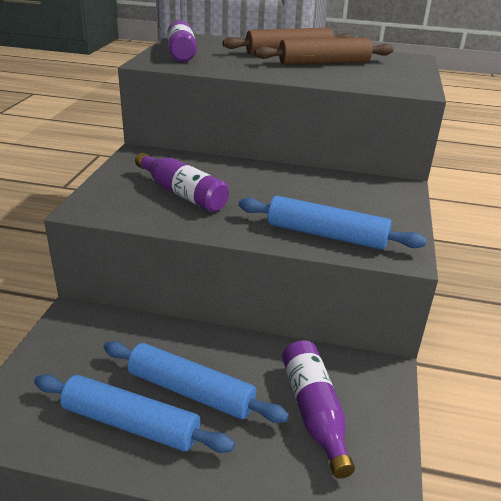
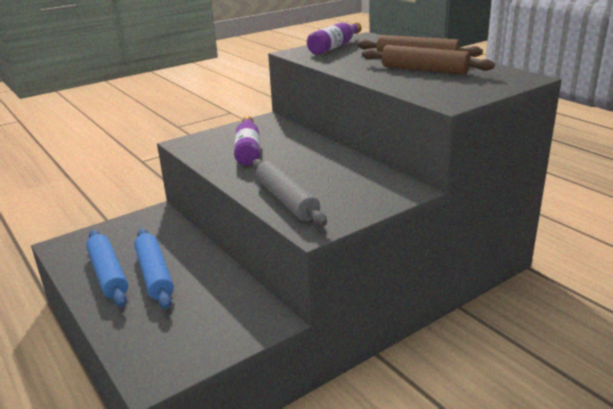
camera: 45 degrees right, 5 degrees down
blue rolling pin [238,196,426,250] -> grey rolling pin [253,159,327,226]
purple bottle [282,340,355,479] -> none

